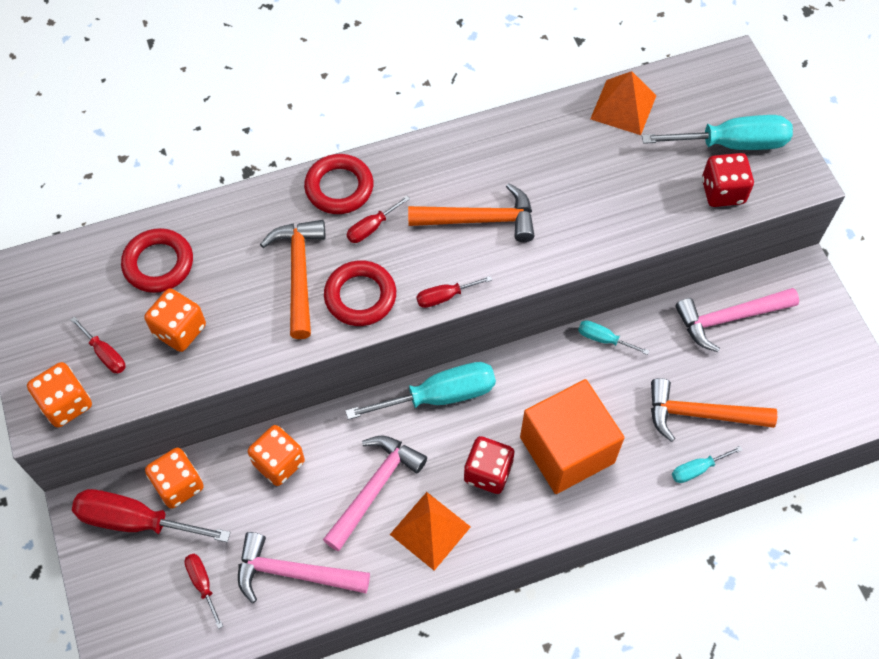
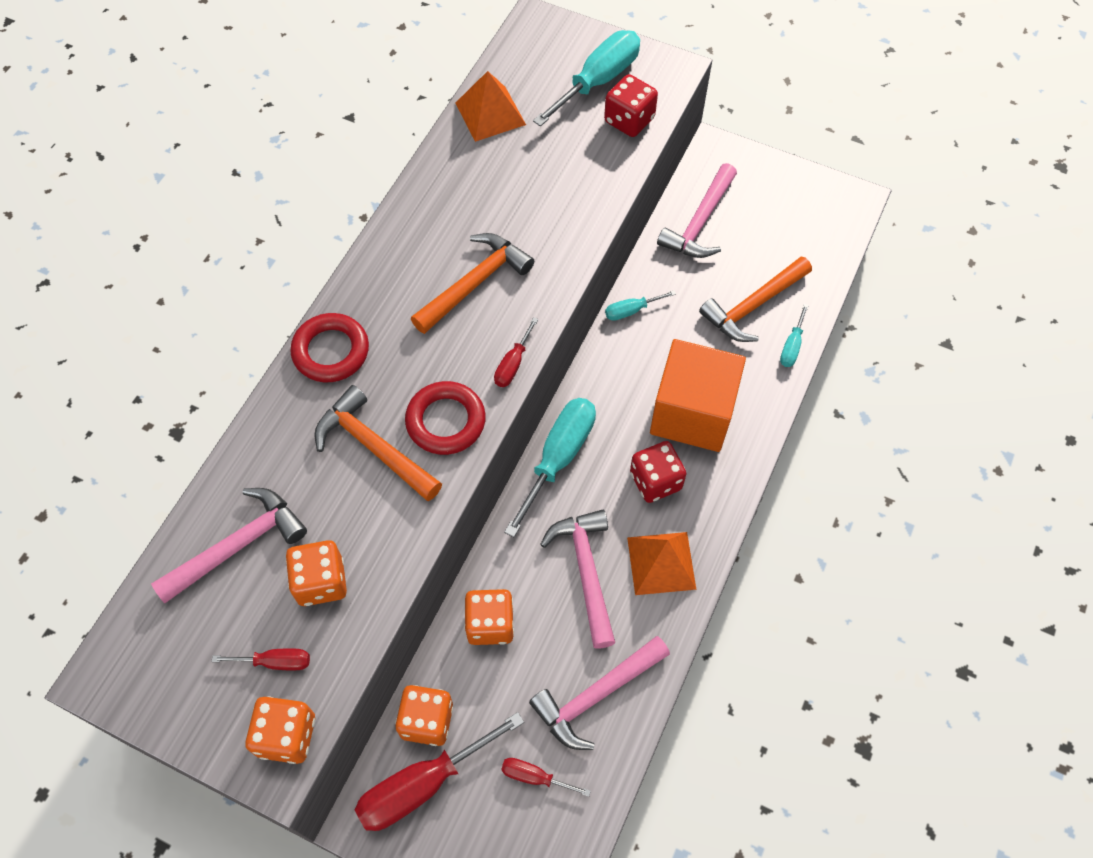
camera: 45 degrees left, 0 degrees up
red ring [121,228,193,293] -> pink hammer [151,488,307,603]
red screwdriver [347,196,410,243] -> none

